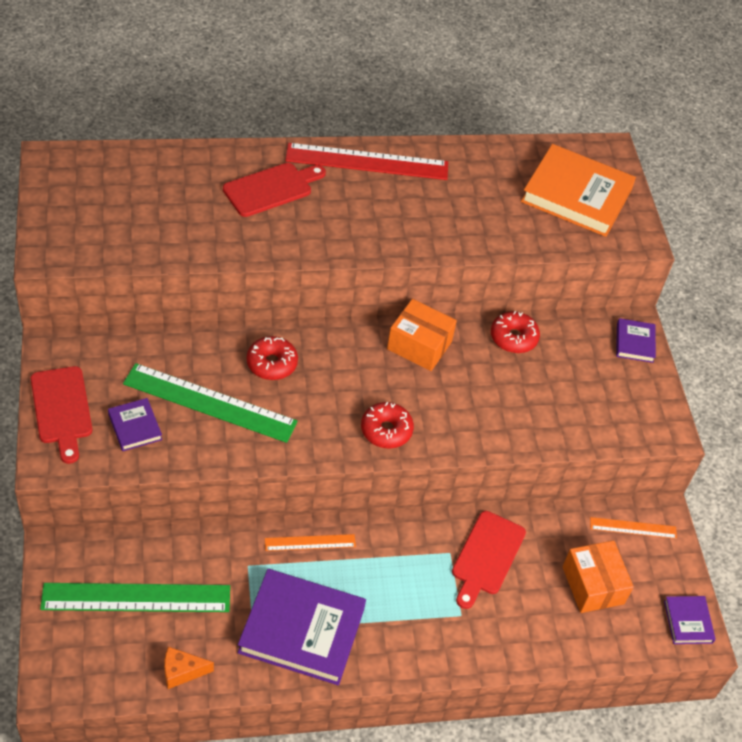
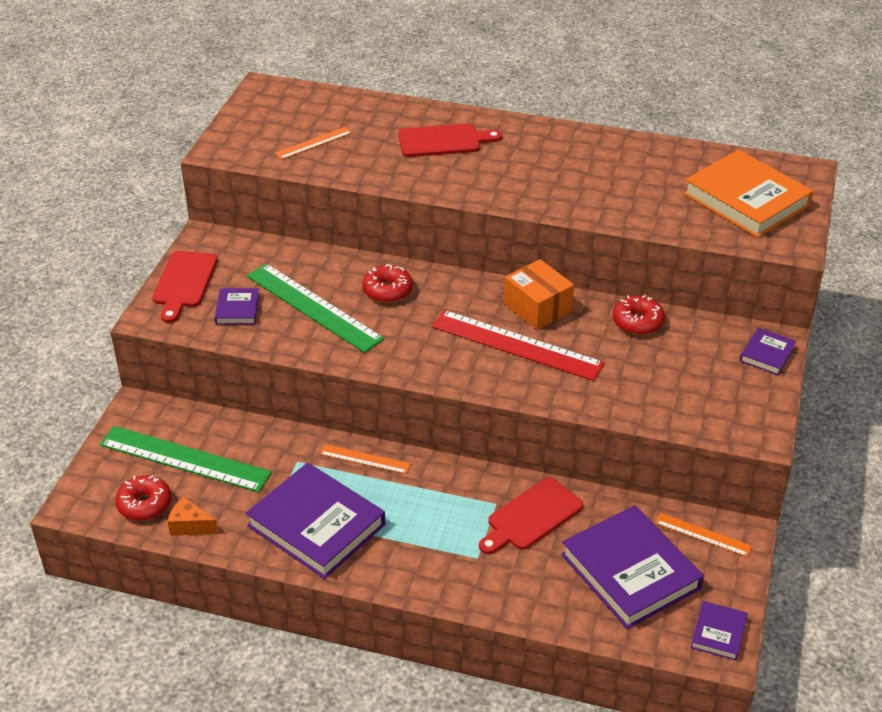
camera: 30 degrees right, 10 degrees down
red ruler [285,143,448,180] -> red ruler moved to [431,310,605,381]
red donut [361,402,414,448] -> red donut moved to [115,475,172,521]
orange box [562,541,634,613] -> purple book [561,505,704,629]
none -> orange ruler [275,127,352,160]

